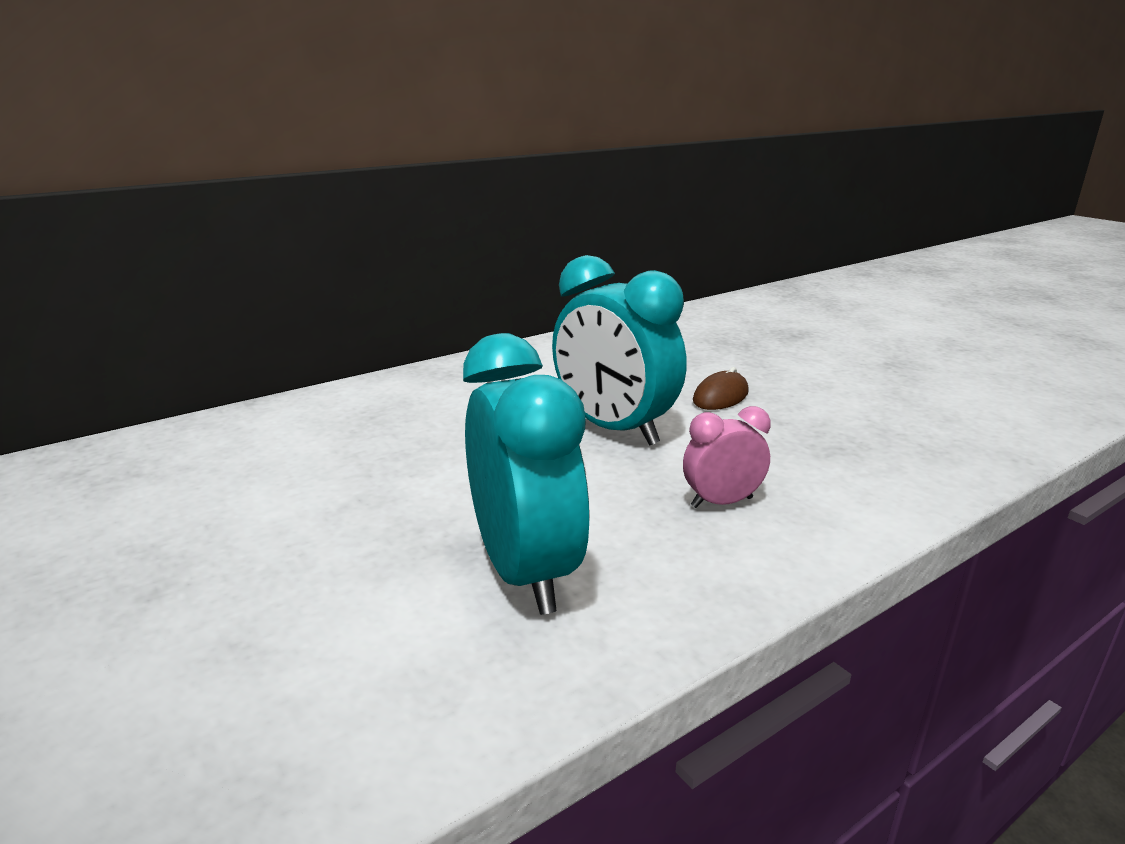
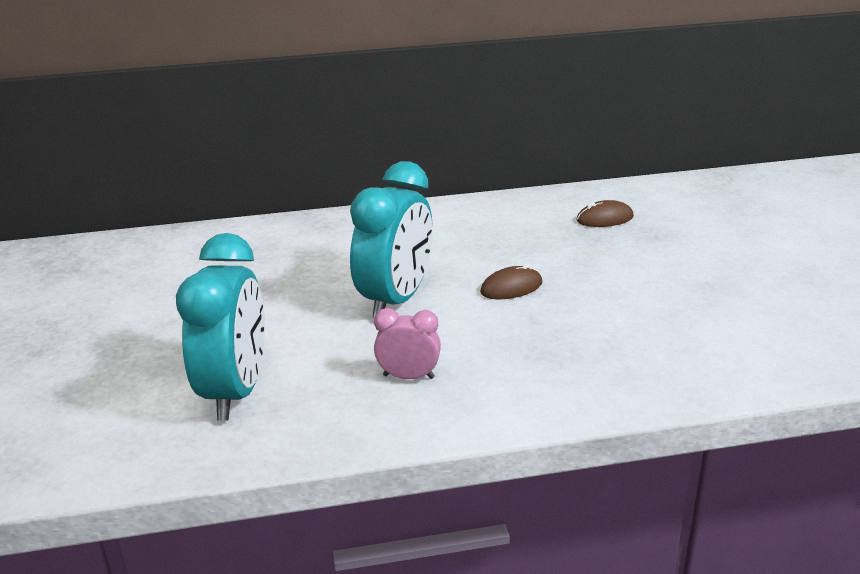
camera: 25 degrees right, 5 degrees up
turquoise clock [552,255,687,446] -> turquoise clock turned 135 degrees counterclockwise [350,161,433,318]
none -> brown mouse [576,200,634,227]

